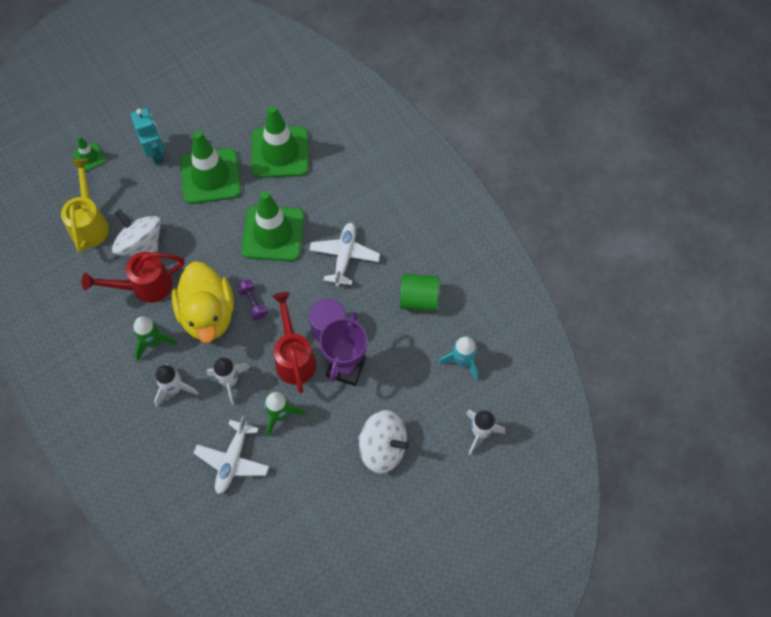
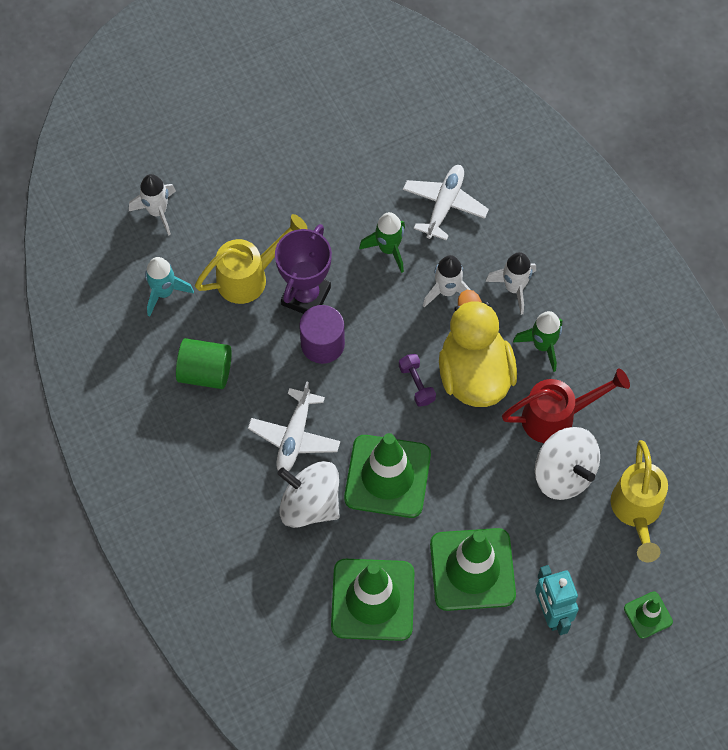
camera: 175 degrees left, 0 degrees up
red watering can [272,292,316,393] -> none
white spinning top [358,410,410,474] -> white spinning top moved to [277,461,340,528]
none -> yellow watering can [195,214,308,304]

